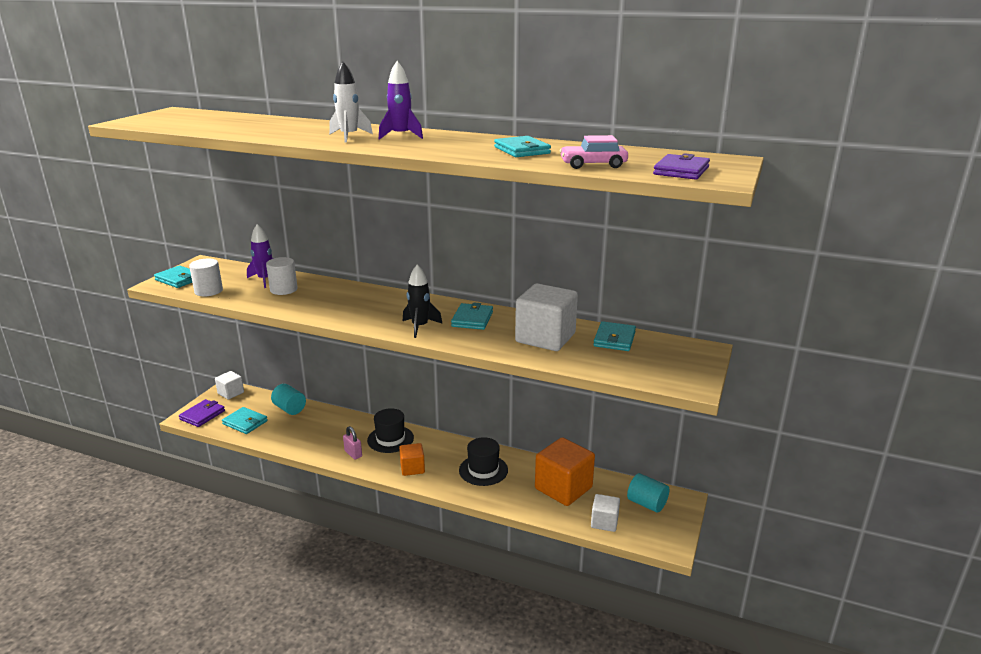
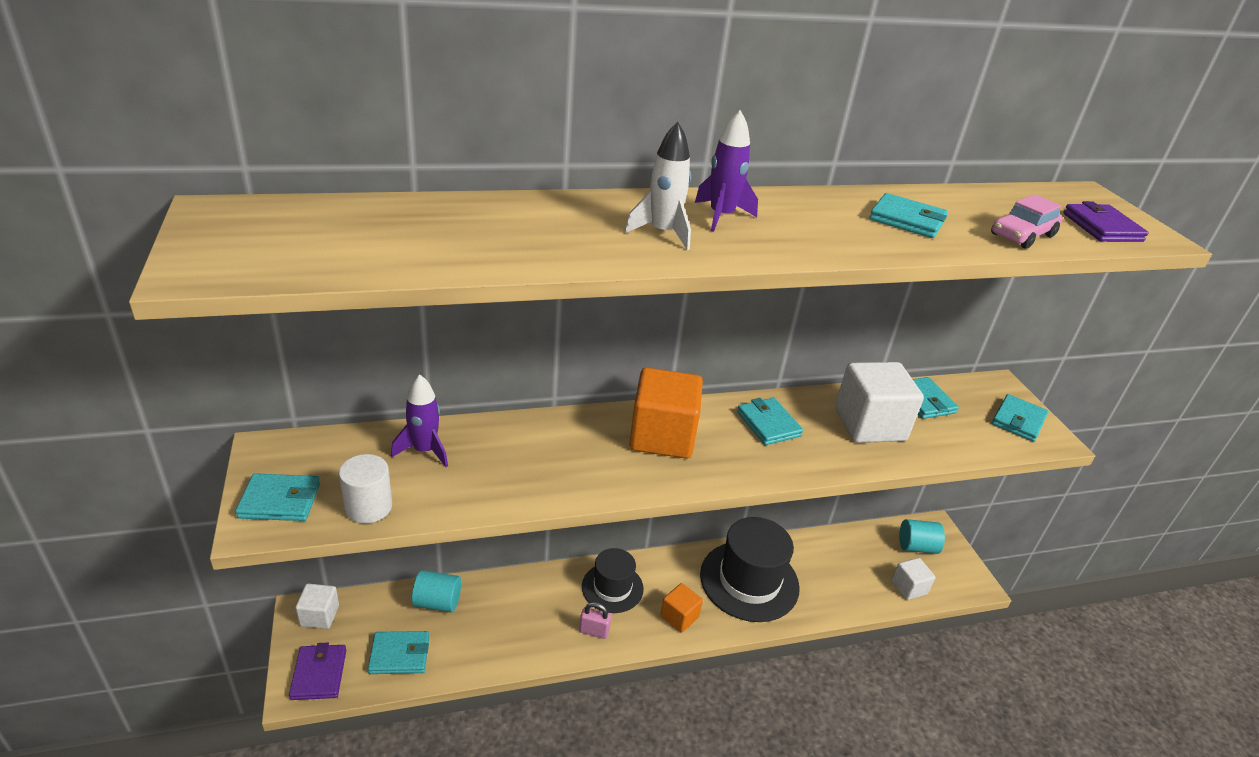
camera: 40 degrees left, 10 degrees up
white cylinder [266,257,298,295] -> none
black rocket [403,264,442,338] -> none
black hat [459,437,508,486] -> black hat [700,517,800,622], size x1.65
orange cube [535,437,595,506] -> orange cube moved to [629,368,703,459]
none -> turquoise wallet [992,394,1049,442]

